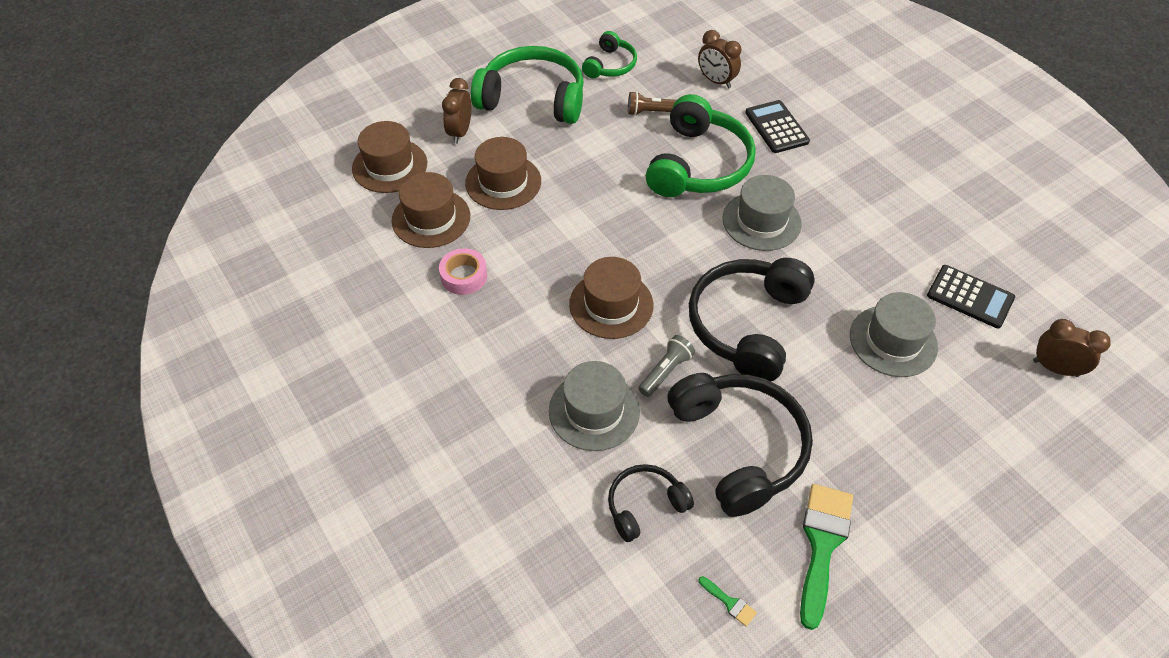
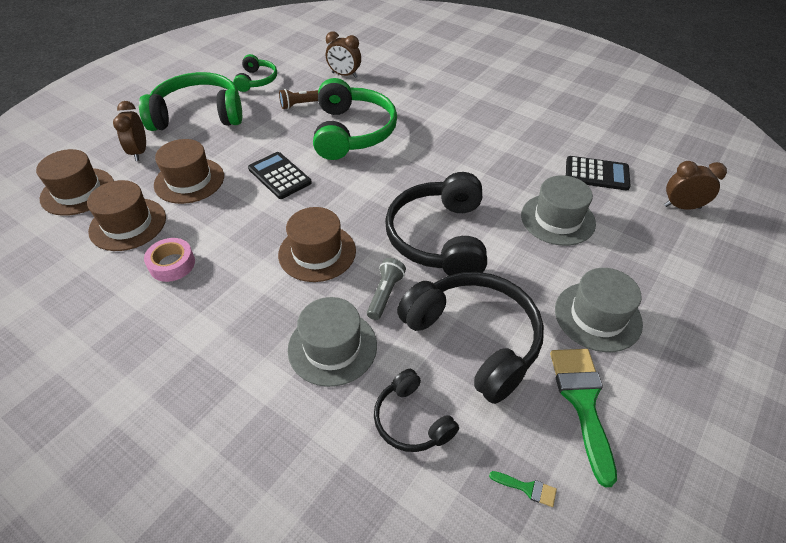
camera: 20 degrees left, 5 degrees down
black headphones [608,464,694,542] -> black headphones turned 75 degrees counterclockwise [374,369,459,452]
grey hat [722,175,801,251] -> grey hat moved to [555,268,643,352]
black calculator [745,100,810,153] -> black calculator moved to [248,152,312,199]

